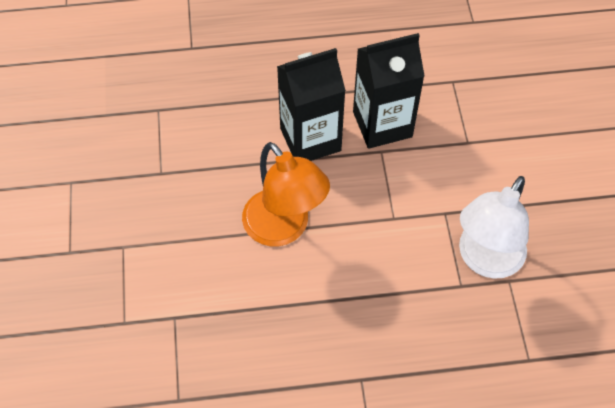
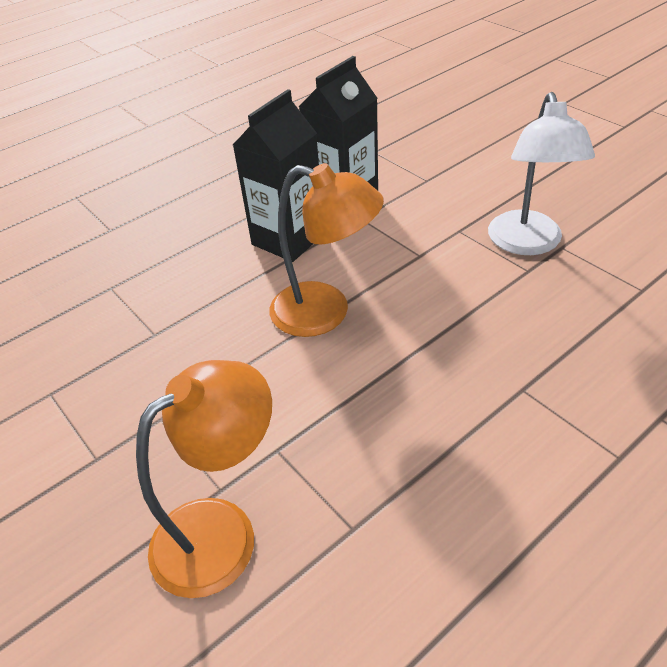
camera: 30 degrees left, 15 degrees down
none -> orange lamp [136,360,272,598]

